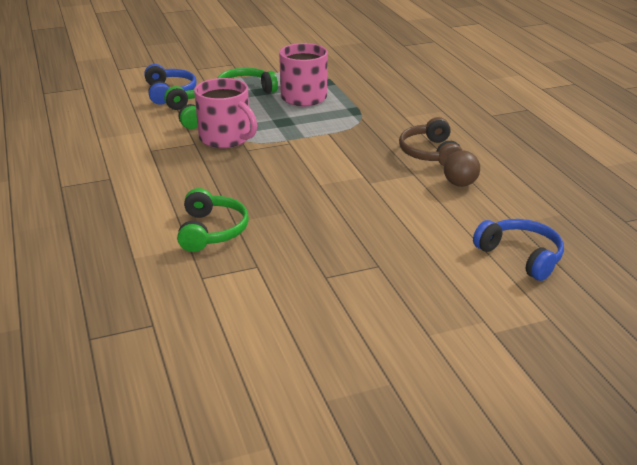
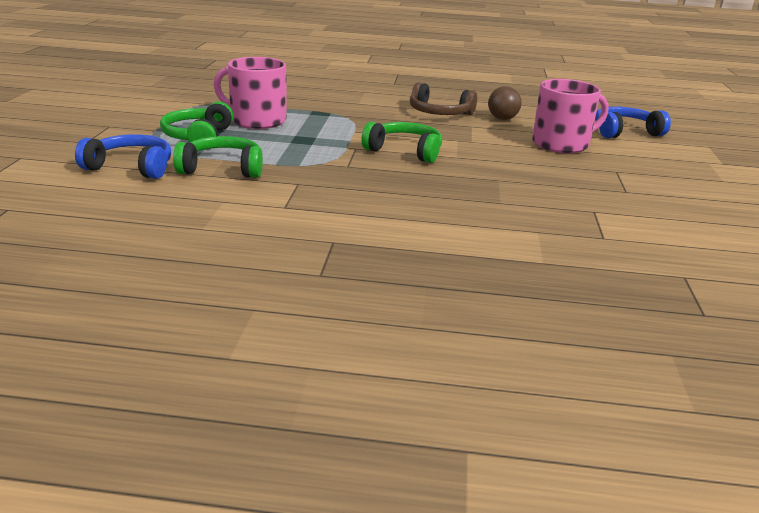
camera: 65 degrees left, 5 degrees down
green headphones [177,188,249,252] -> green headphones moved to [361,122,442,163]
pink mug [194,78,257,148] -> pink mug moved to [532,79,608,153]

